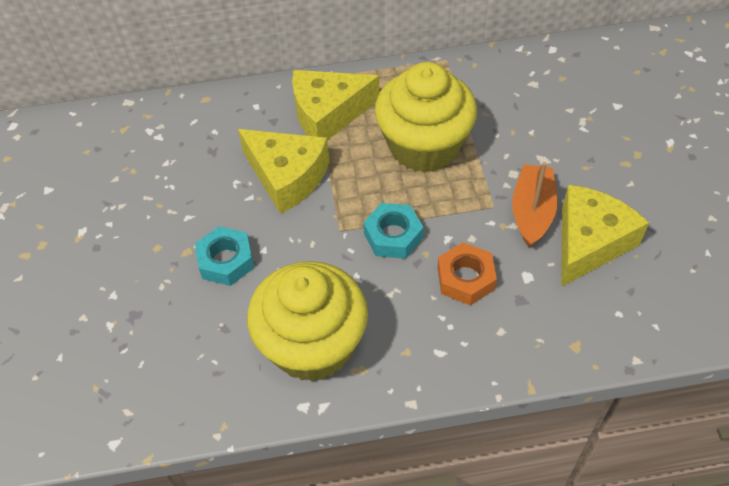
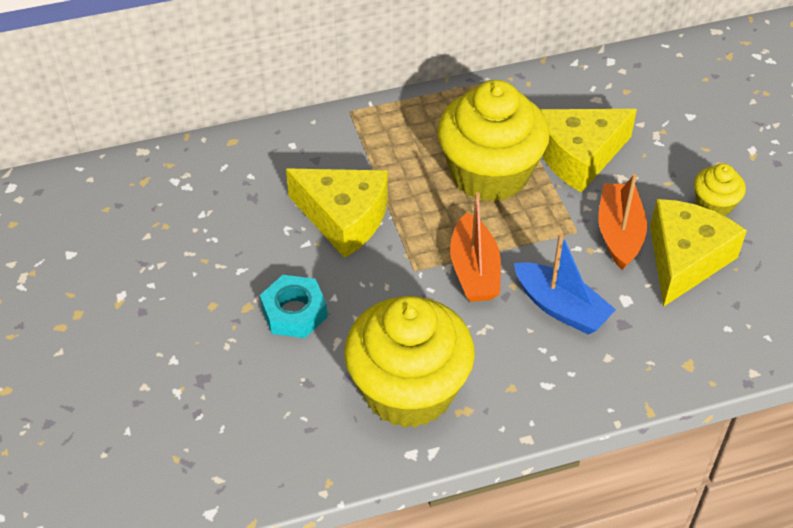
camera: 10 degrees left, 5 degrees down
yellow cheese [292,70,379,140] -> yellow cheese moved to [540,109,637,193]
turquoise nut [363,203,424,259] -> orange boat [450,192,501,302]
orange nut [438,242,497,305] -> blue boat [514,233,616,334]
none -> yellow cupcake [694,164,746,216]

